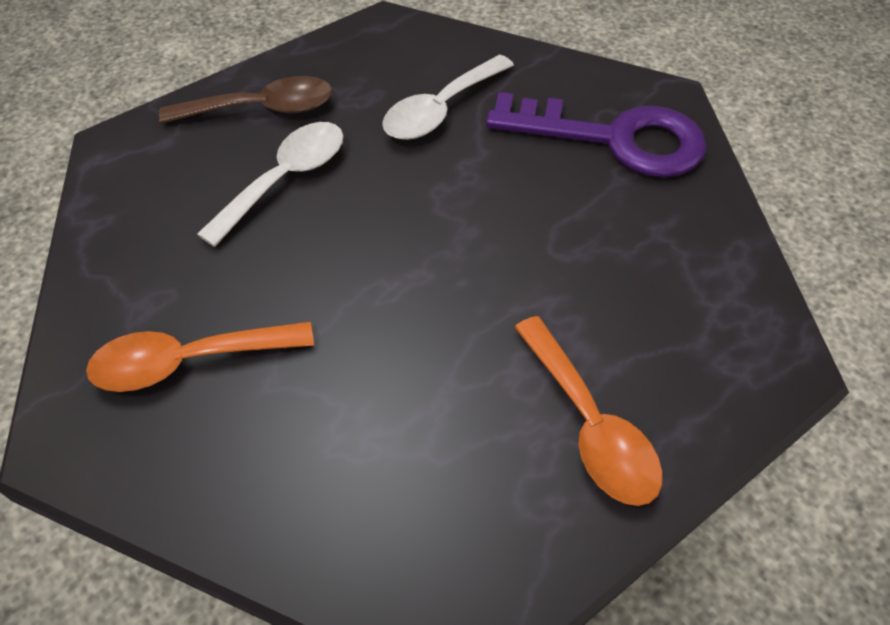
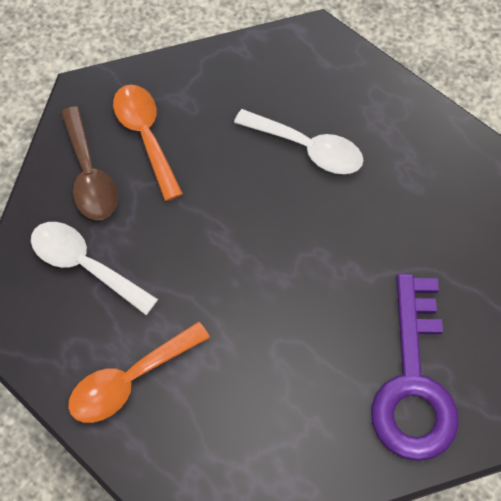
camera: 80 degrees right, 10 degrees up
brown spoon [159,76,332,124] -> brown spoon moved to [61,106,118,221]
white spoon [382,55,514,140] -> white spoon moved to [31,222,158,315]

